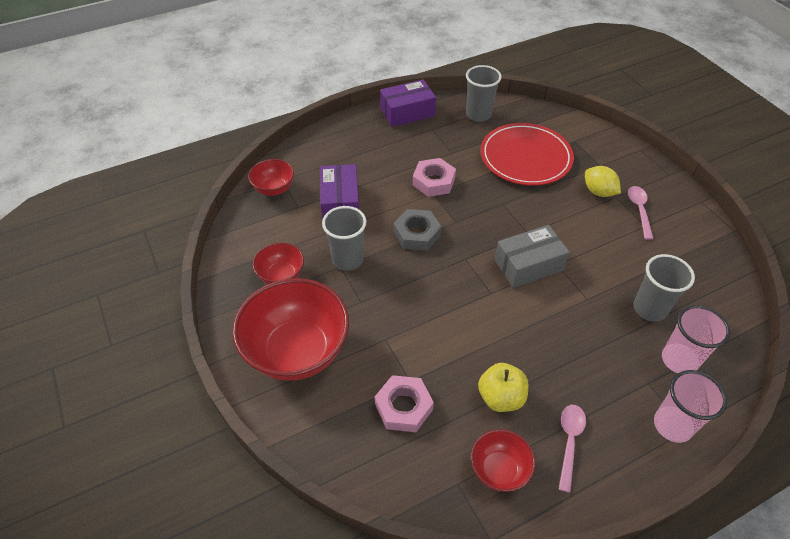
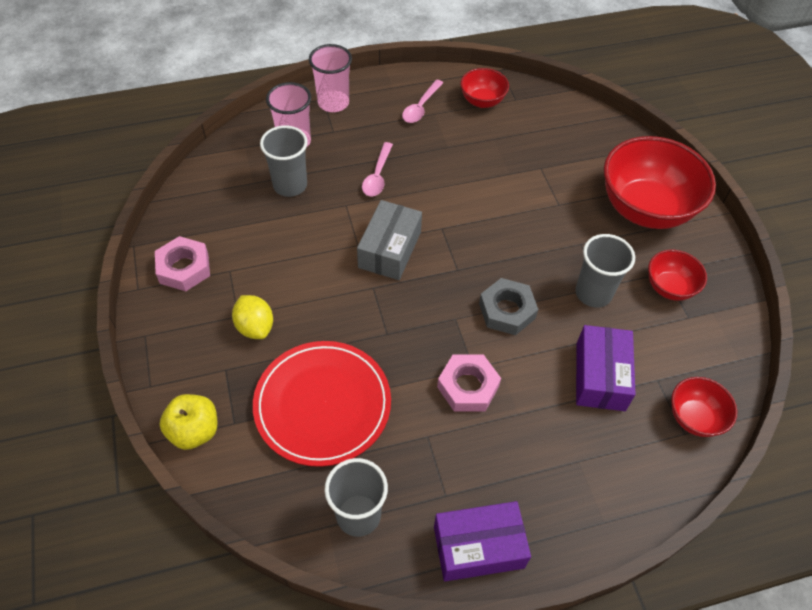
camera: 170 degrees left, 5 degrees up
pink nut [375,375,434,432] -> pink nut moved to [155,236,210,291]
yellow apple [478,363,528,412] -> yellow apple moved to [160,394,217,450]
grey box [494,225,570,288] -> grey box turned 60 degrees counterclockwise [357,200,422,280]
pink spoon [628,186,654,240] -> pink spoon moved to [362,142,393,196]

